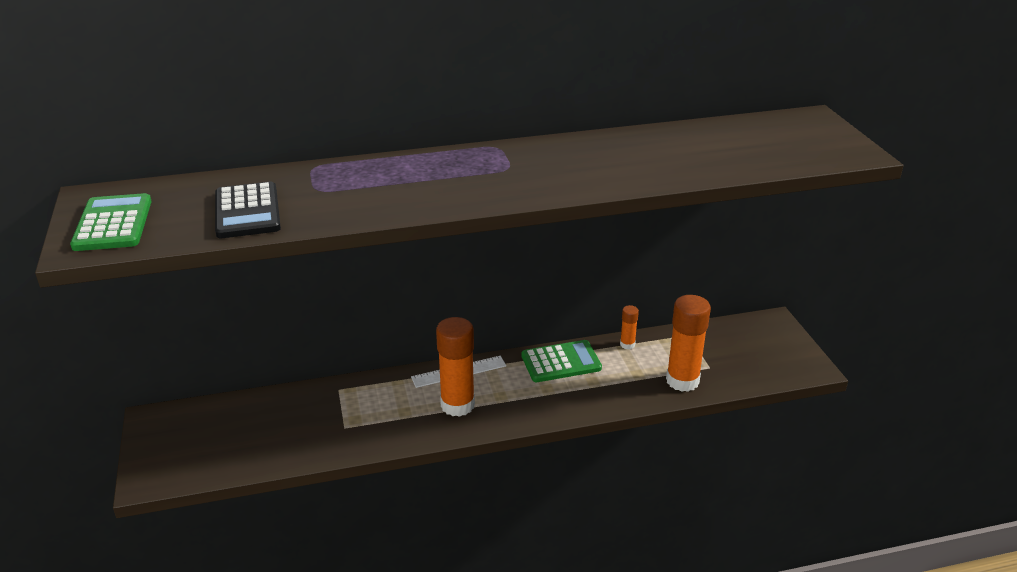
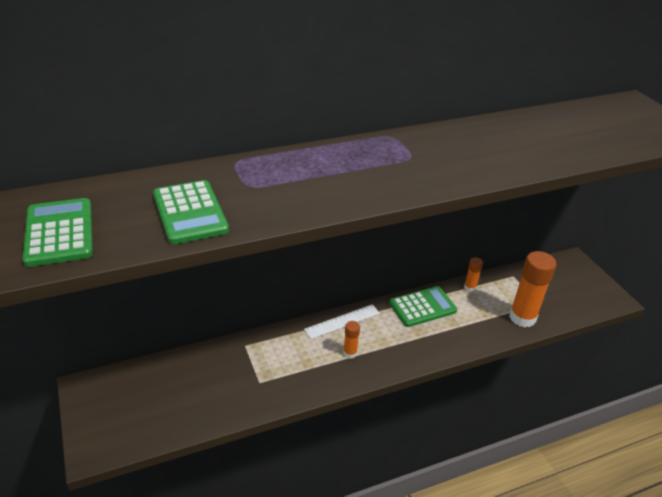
camera: 10 degrees left, 5 degrees up
black calculator [215,182,281,238] -> green calculator [153,180,229,244]
orange glue stick [436,317,475,417] -> orange glue stick [343,321,360,359], size x0.48

